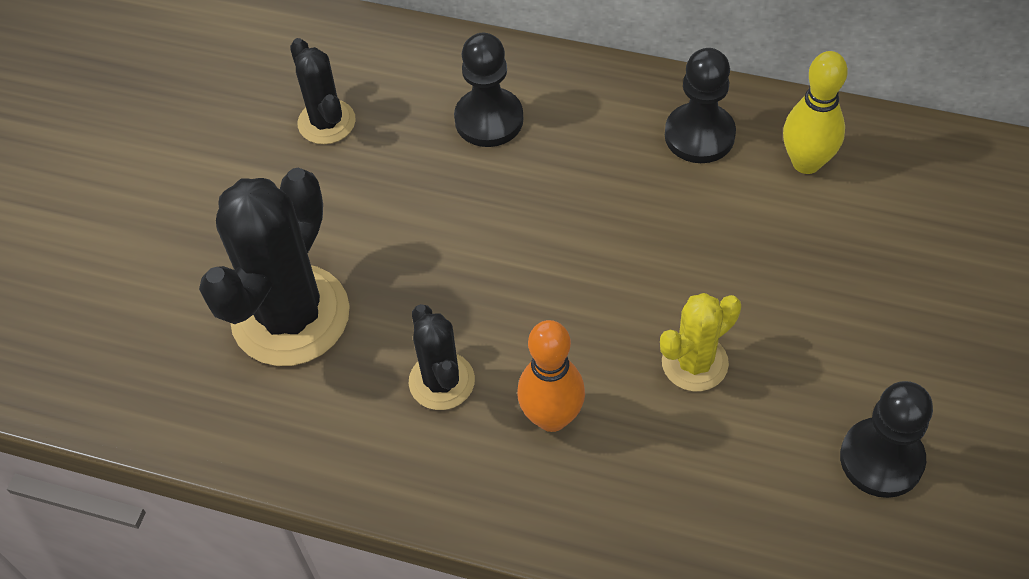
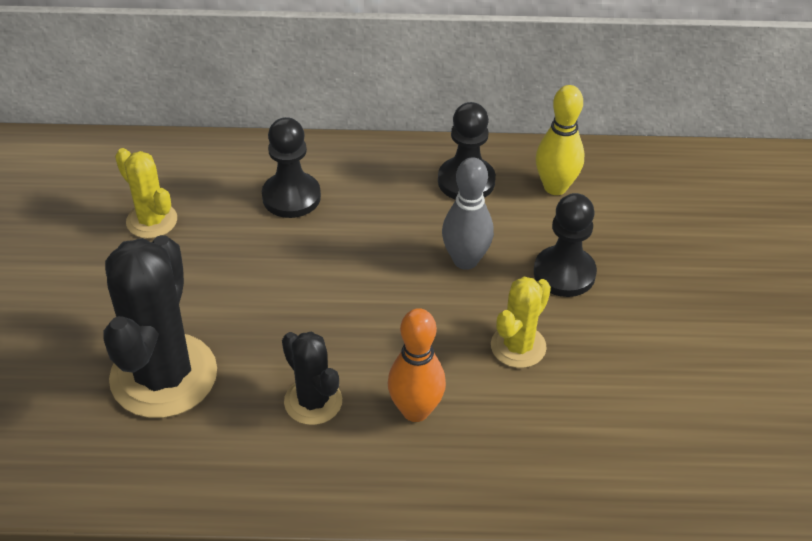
camera: 20 degrees left, 10 degrees down
black cactus [290,38,356,144] -> yellow cactus [115,148,177,239]
black pawn [840,381,933,498] -> black pawn moved to [534,193,597,297]
none -> grey bowling pin [442,157,494,270]

